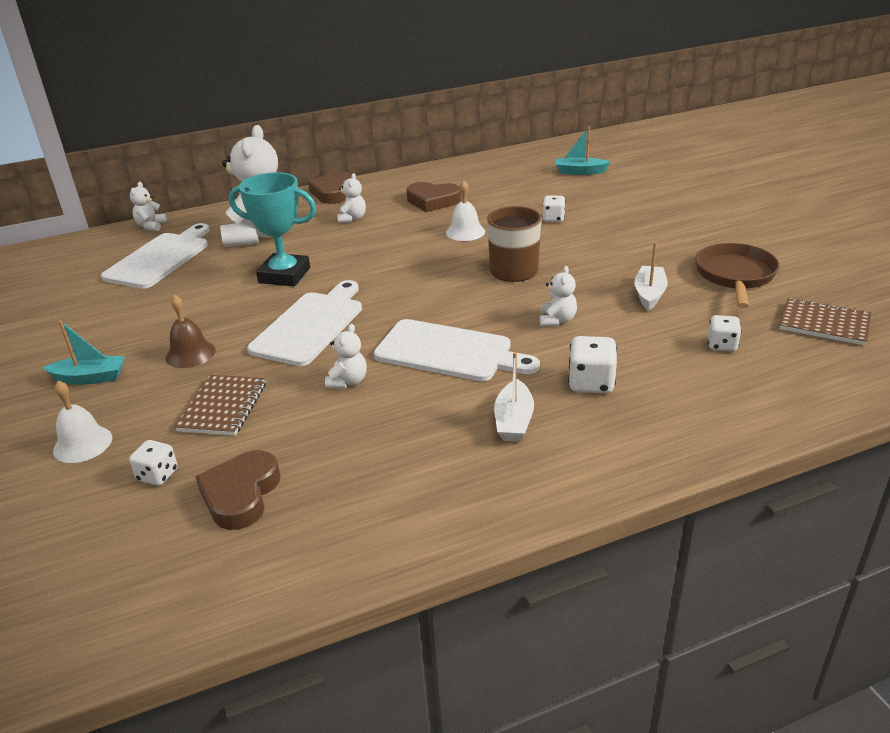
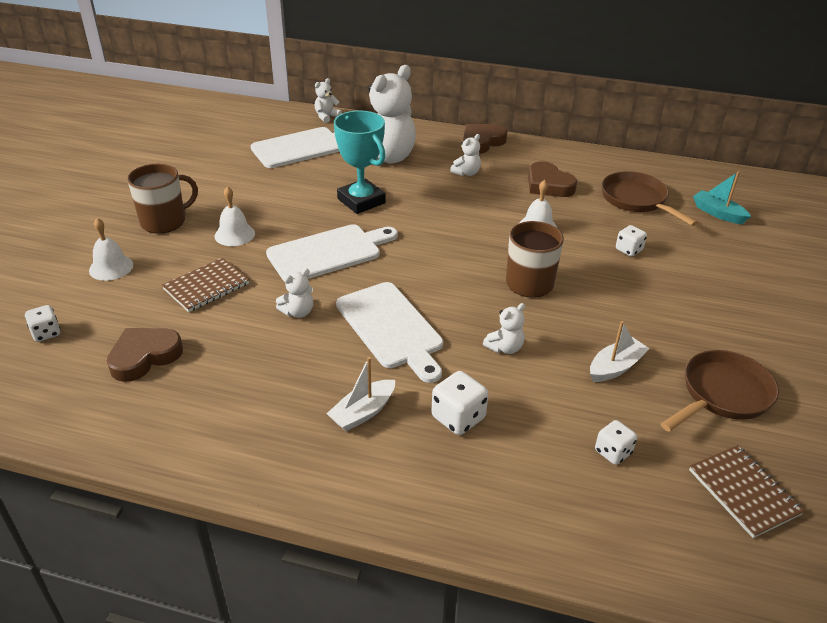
camera: 35 degrees right, 5 degrees up
turquoise boat [43,321,125,385] -> brown mug [127,164,198,234]
white dice [129,440,178,486] -> white dice moved to [25,305,61,342]
brown bell [165,295,215,368] -> white bell [215,186,255,246]
none -> brown pan [602,172,698,226]

